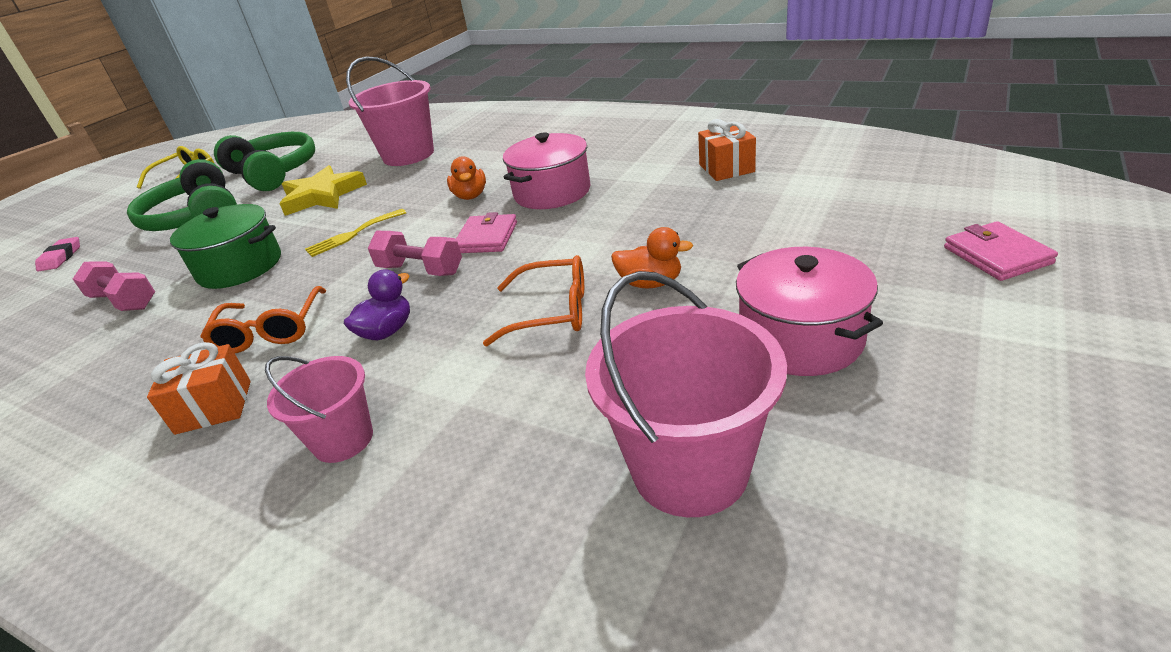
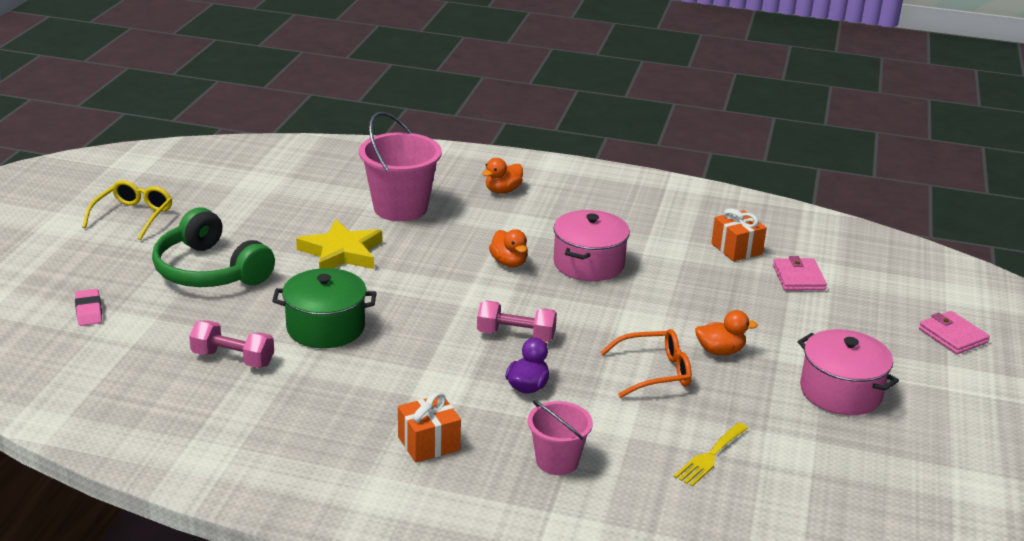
camera: 20 degrees left, 5 degrees down
orange glasses [200,286,326,353] -> none
green headphones [214,132,315,191] -> none
yellow fork [305,209,406,257] -> yellow fork moved to [674,422,748,487]
pink wallet [456,212,517,253] -> pink wallet moved to [773,256,827,291]
pink bucket [585,271,787,517] -> none
none -> orange duck [482,158,523,194]

